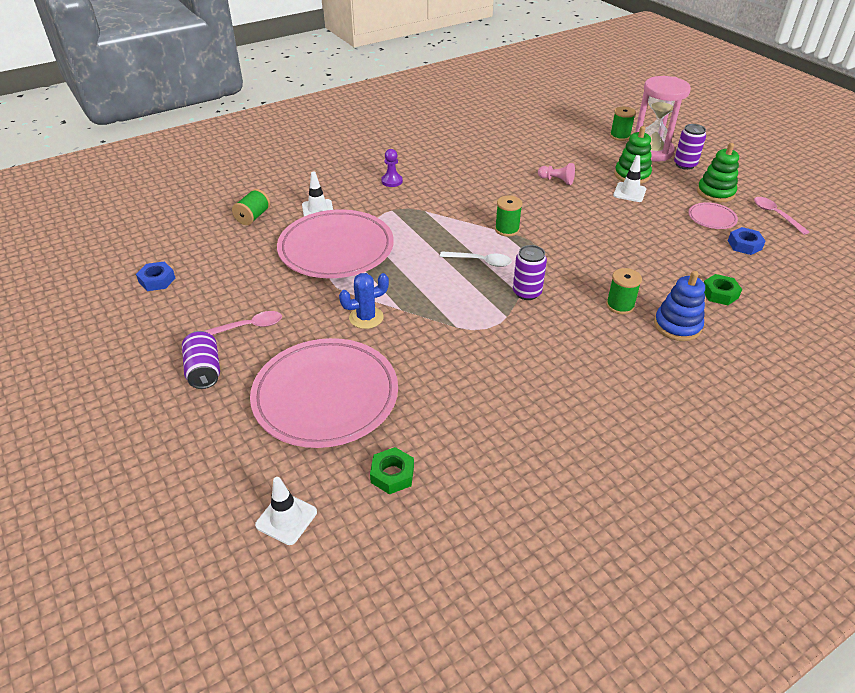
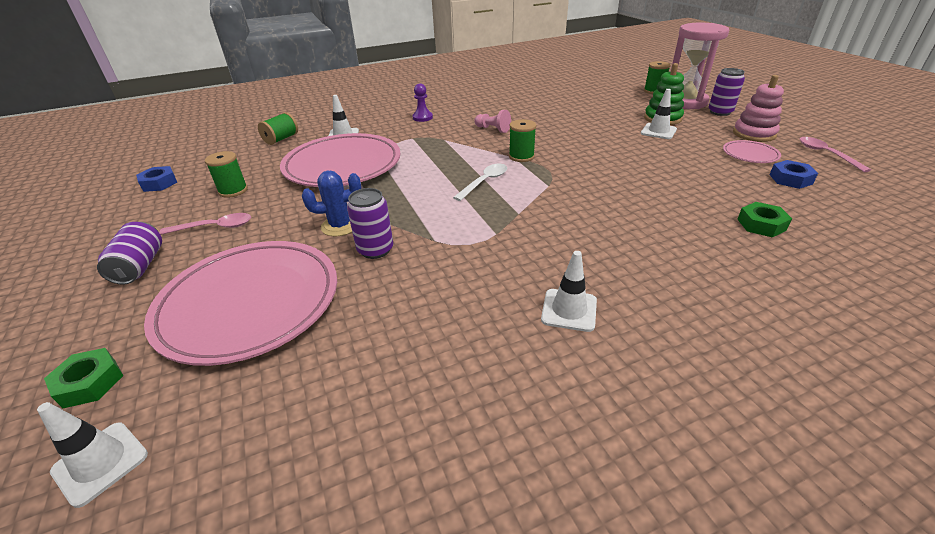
camera: 10 degrees right, 5 degrees down
green nut [370,447,414,494] -> green nut moved to [44,348,124,408]
white spoon [440,251,512,267] -> white spoon turned 75 degrees counterclockwise [453,164,507,201]
purple can [513,245,547,300] -> purple can moved to [347,188,393,259]
pink pawn [538,163,575,185] -> pink pawn moved to [474,110,511,133]
green spool [606,268,642,314] -> green spool moved to [205,151,248,198]
blue stacking toy [654,271,705,341] -> none
green stacking toy [697,143,739,202] -> pink stacking toy [733,75,784,142]
none -> white traffic cone [541,251,597,332]

